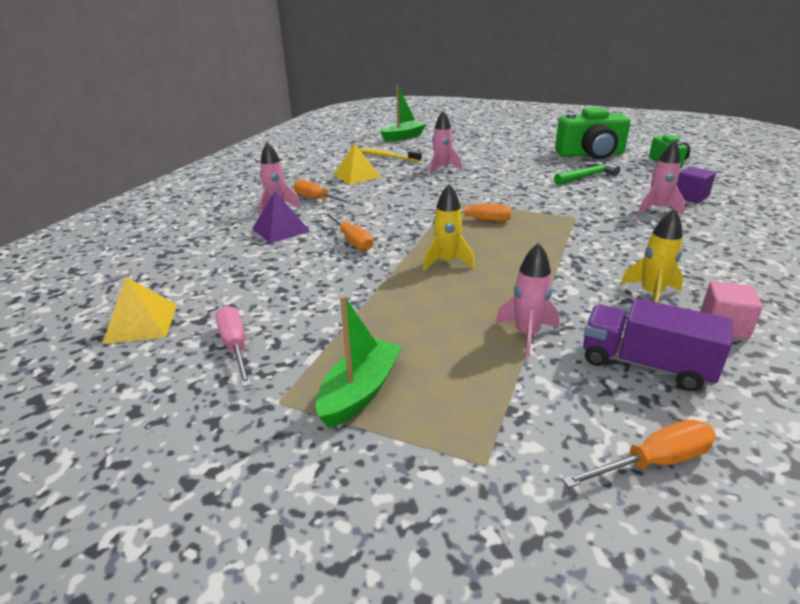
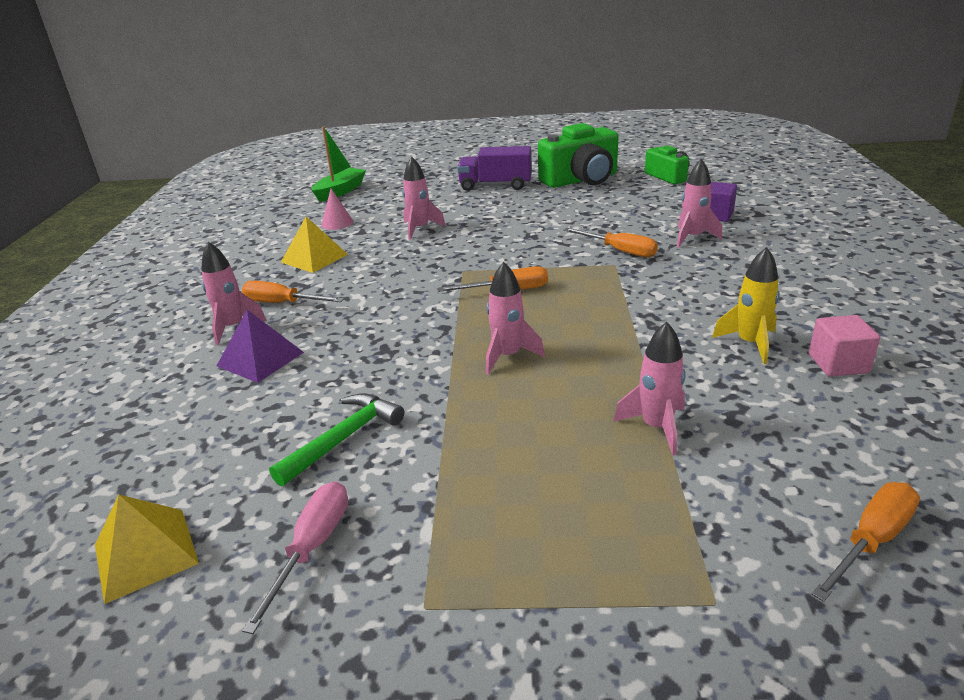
camera: 20 degrees left, 0 degrees up
pink screwdriver [215,306,252,387] -> pink screwdriver turned 60 degrees clockwise [242,481,348,634]
green boat [316,295,402,428] -> none
orange screwdriver [324,211,373,251] -> orange screwdriver moved to [564,228,658,257]
yellow toothbrush [359,148,422,162] -> pink cone [321,188,353,230]
yellow rocket [423,184,475,271] -> pink rocket [486,262,545,375]
green hammer [554,161,620,185] -> green hammer moved to [269,393,404,486]
purple truck [583,298,733,391] -> purple truck moved to [457,146,532,191]

